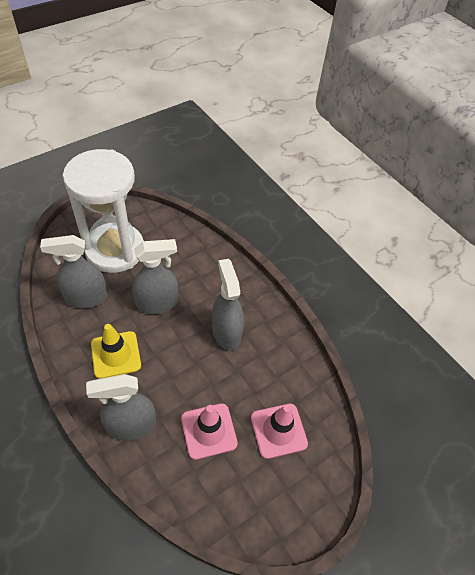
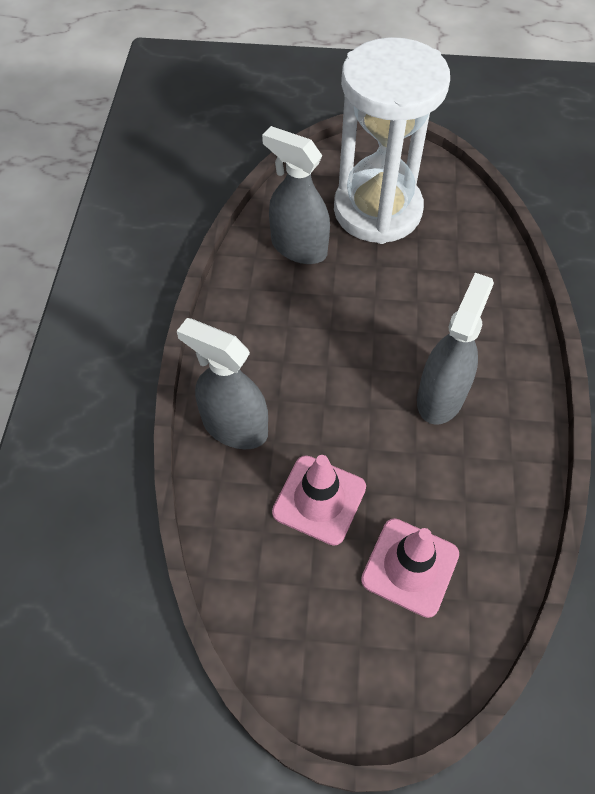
camera: 45 degrees right, 5 degrees up
yellow traffic cone [91,324,141,379] -> none
grey spray bottle [132,239,178,314] -> none

